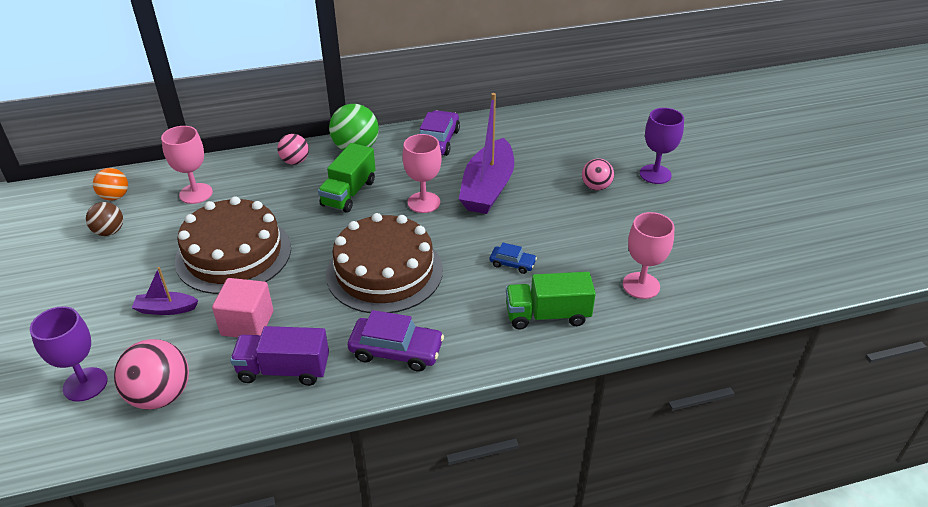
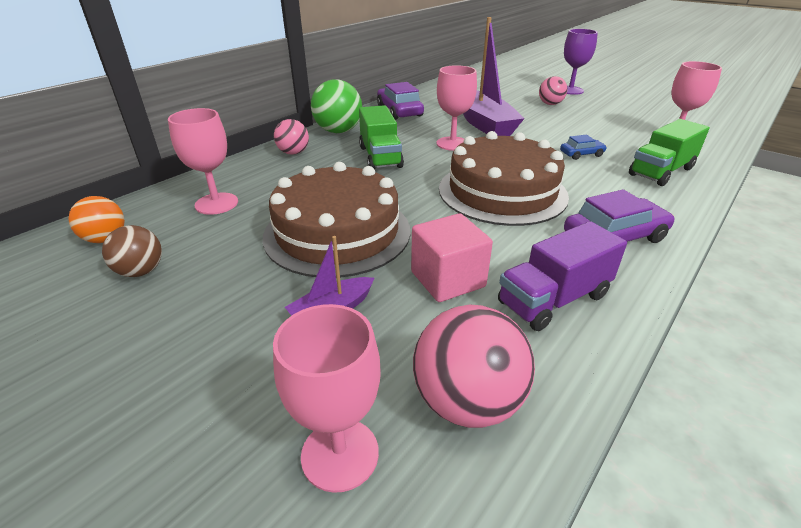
camera: 35 degrees left, 5 degrees down
purple goblet [30,306,108,402] -> pink goblet [273,304,381,493]

